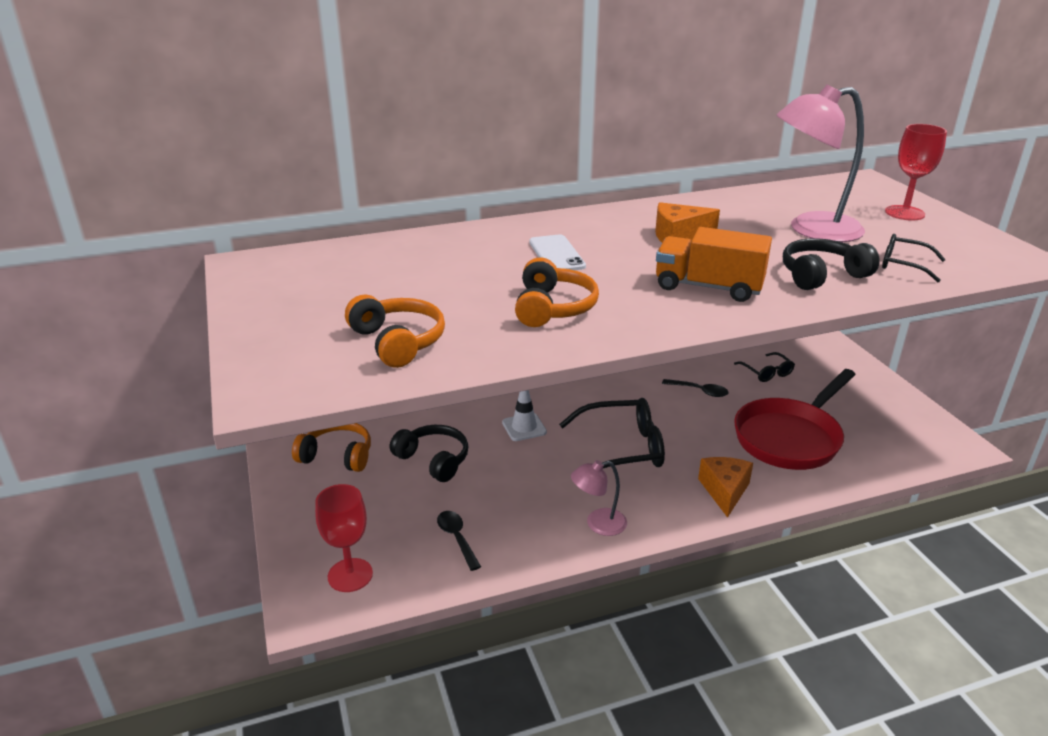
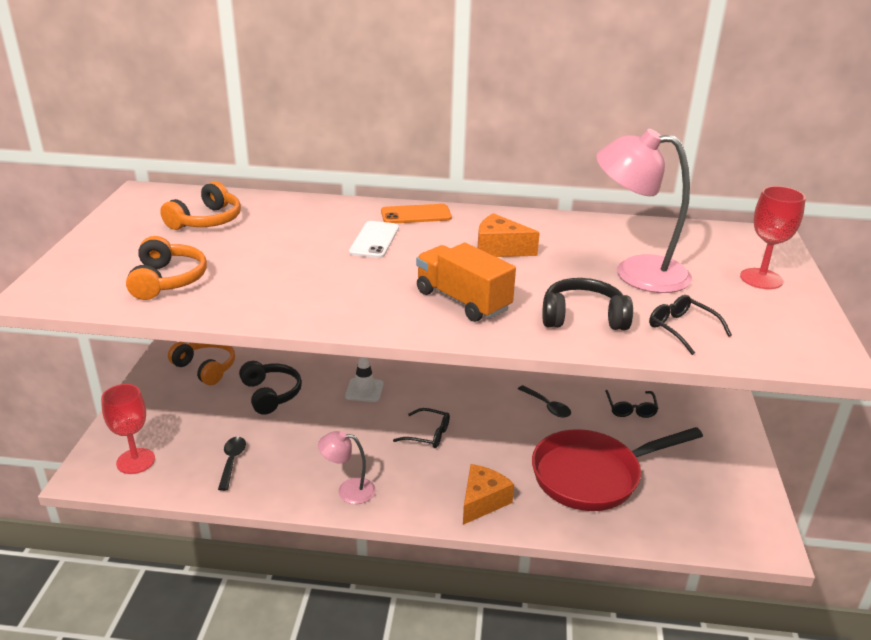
camera: 25 degrees right, 0 degrees up
orange headphones [515,257,599,327] -> orange headphones moved to [160,181,241,230]
black glasses [559,398,665,468] -> black glasses [393,408,450,448], size x0.54
none -> orange phone [381,204,452,223]

